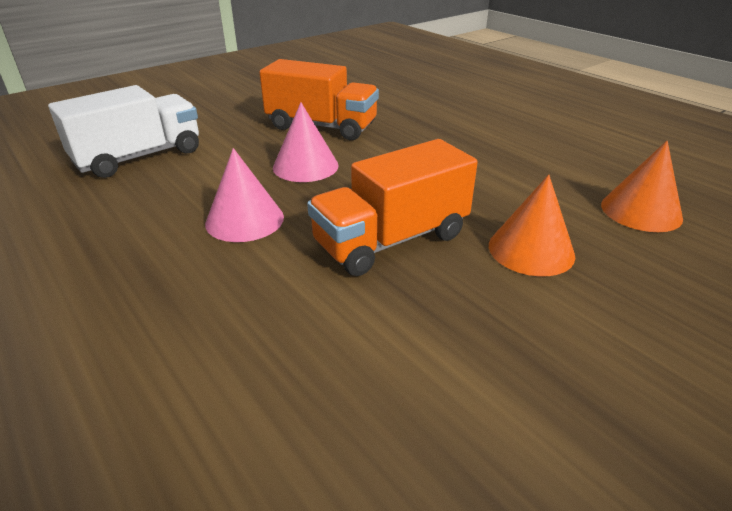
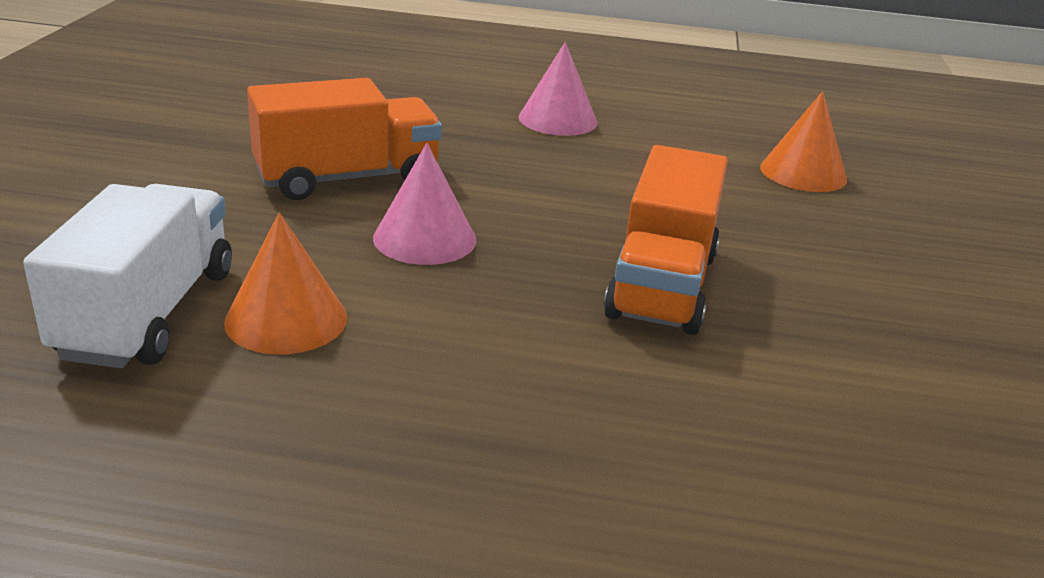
camera: 45 degrees left, 5 degrees down
pink cone [205,148,284,242] -> pink cone moved to [518,42,598,136]
orange cone [489,174,575,276] -> orange cone moved to [224,212,347,354]

